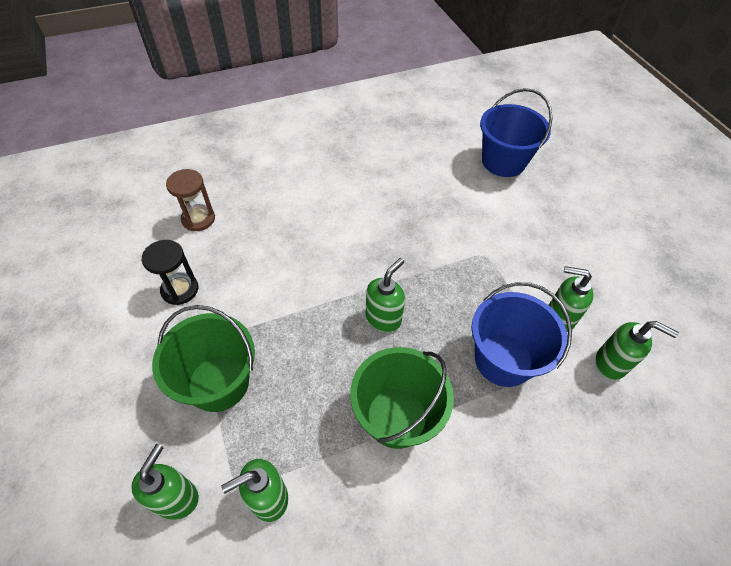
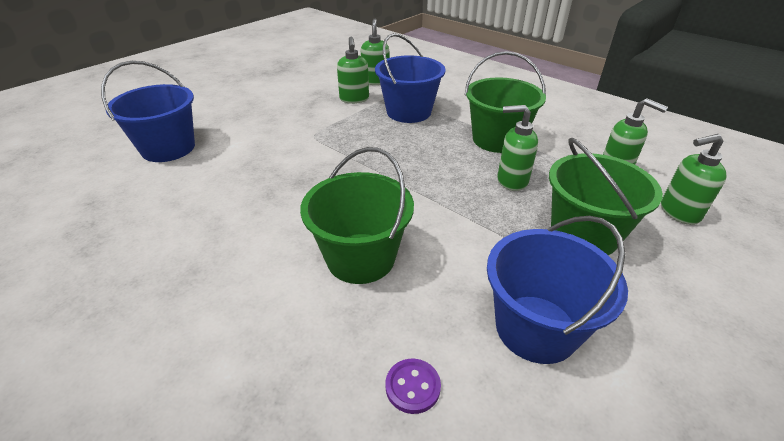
camera: 115 degrees left, 15 degrees down
black hourglass [142,240,198,305] -> blue bucket [487,216,628,364]
brown hourglass [166,169,215,231] -> purple button [386,359,441,414]
green soap dispenser [366,258,405,332] -> green soap dispenser moved to [497,105,538,191]
none -> green bucket [300,147,414,284]

